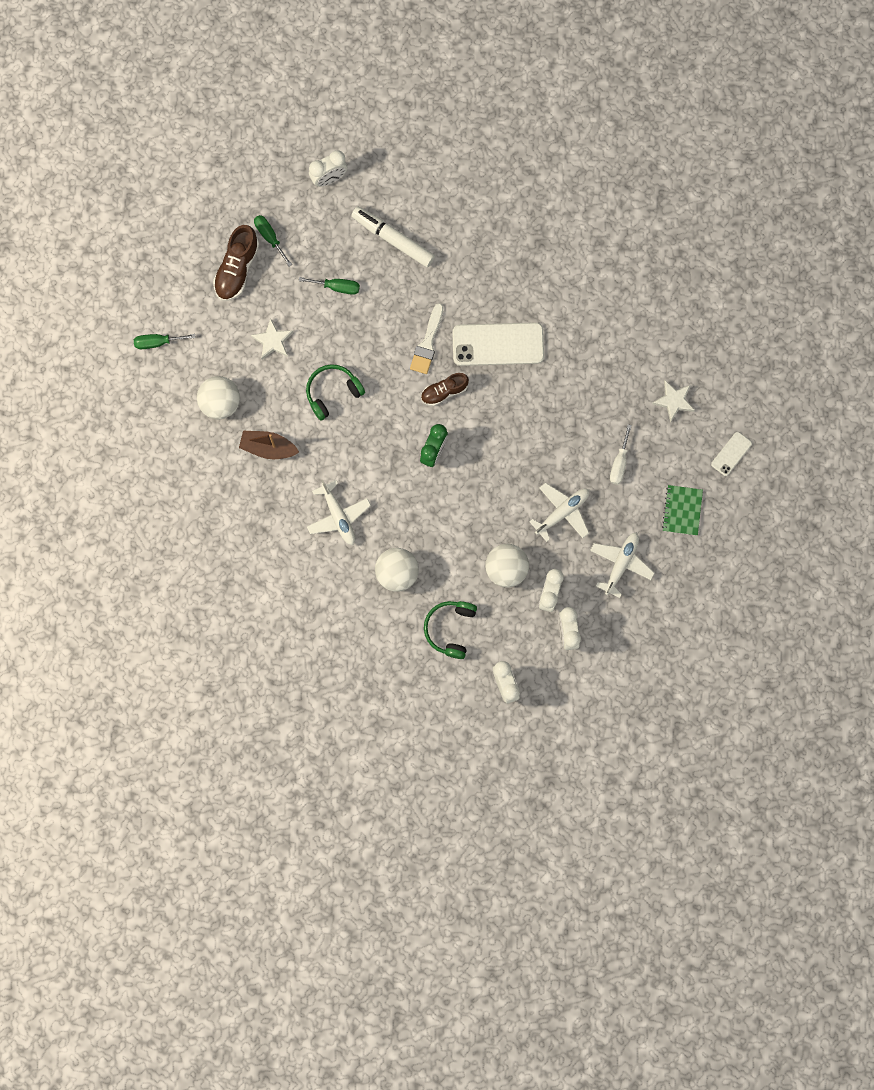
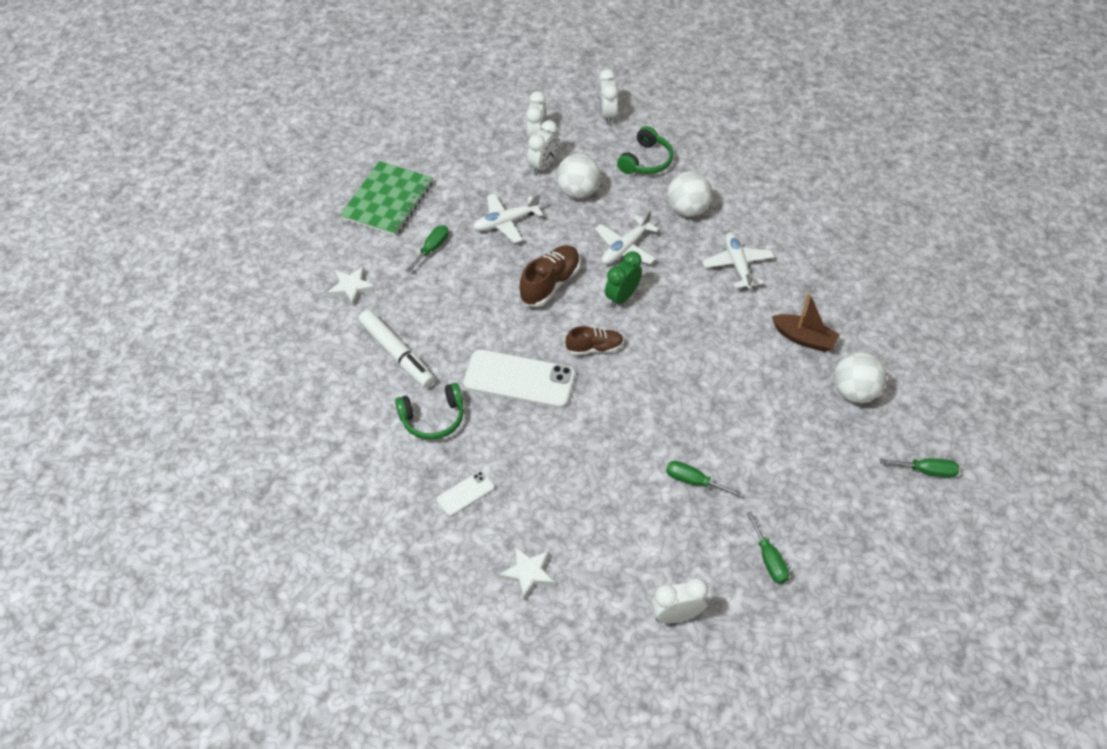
camera: 165 degrees left, 25 degrees down
brown shoe [213,225,260,301] -> brown shoe moved to [519,245,580,307]
white star [251,318,293,360] -> white star moved to [499,546,555,600]
green headphones [306,364,365,421] -> green headphones moved to [395,383,464,440]
white marker [351,206,435,268] -> white marker moved to [358,310,435,388]
white brush [410,303,443,374] -> none
white plane [590,533,655,598] -> white plane moved to [595,210,659,264]
white screwdriver [610,425,632,485] -> green screwdriver [406,225,449,272]
green notebook [662,485,703,536] -> green notebook [340,161,433,236], size x1.71
white phone [711,432,752,476] -> white phone moved to [437,471,494,516]

